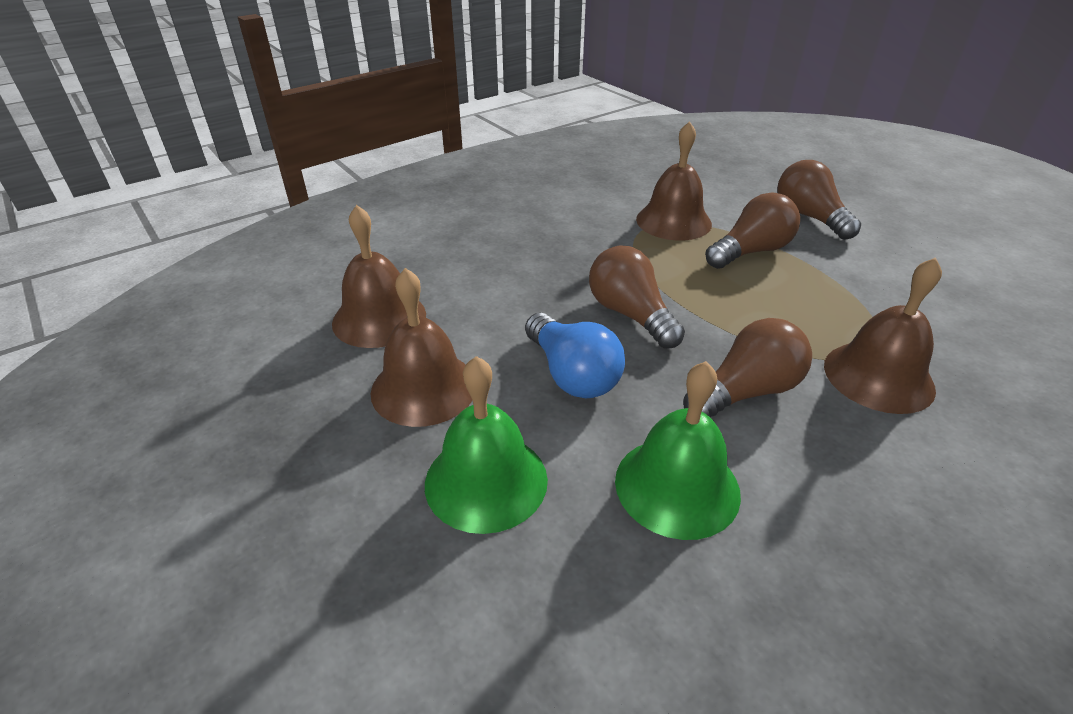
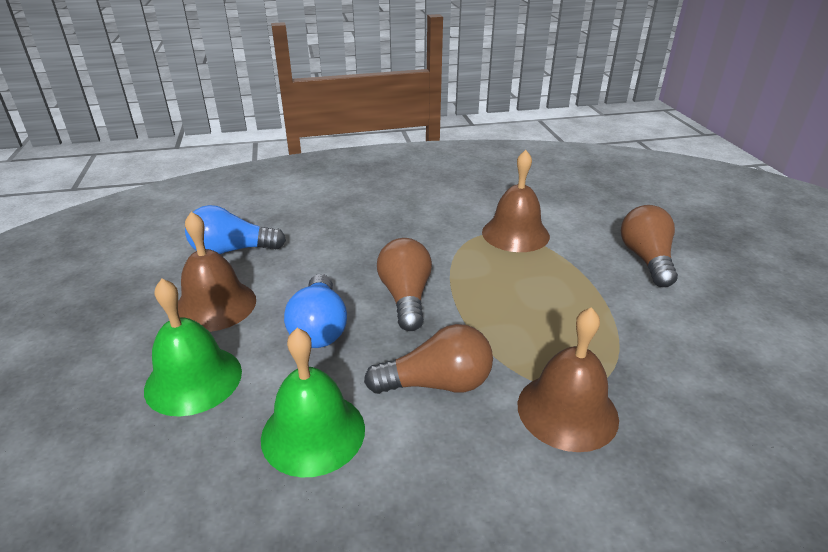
camera: 25 degrees right, 5 degrees down
brown bell [332,205,426,348] -> blue light bulb [185,205,286,254]
brown light bulb [705,192,800,269] -> none

